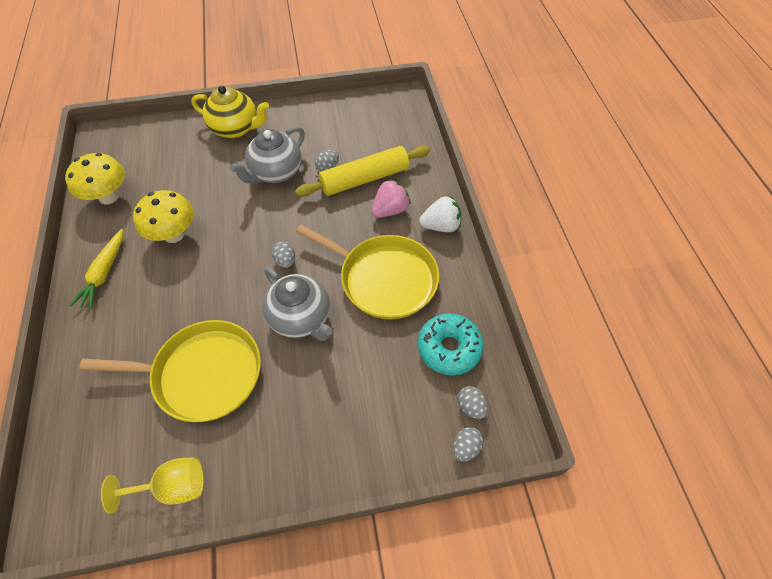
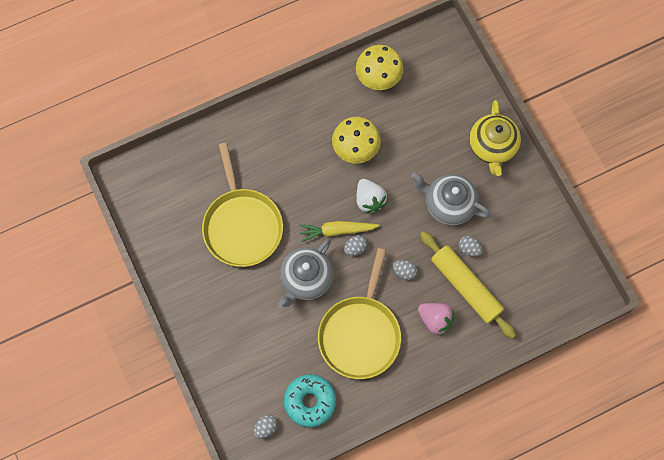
camera: 75 degrees right, 15 degrees up
yellow carrot [70,229,123,309] -> yellow carrot moved to [299,221,380,242]
yellow goblet [101,457,204,514] -> none
white strawberry [419,196,461,232] -> white strawberry moved to [356,179,387,213]
grey egg [453,427,483,462] -> grey egg moved to [393,260,418,280]

